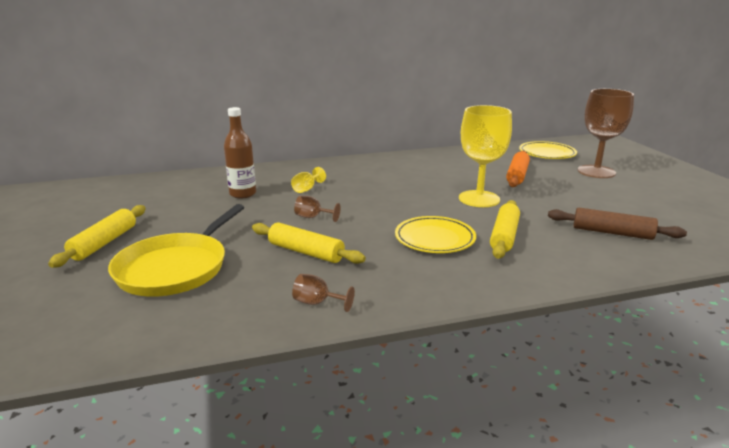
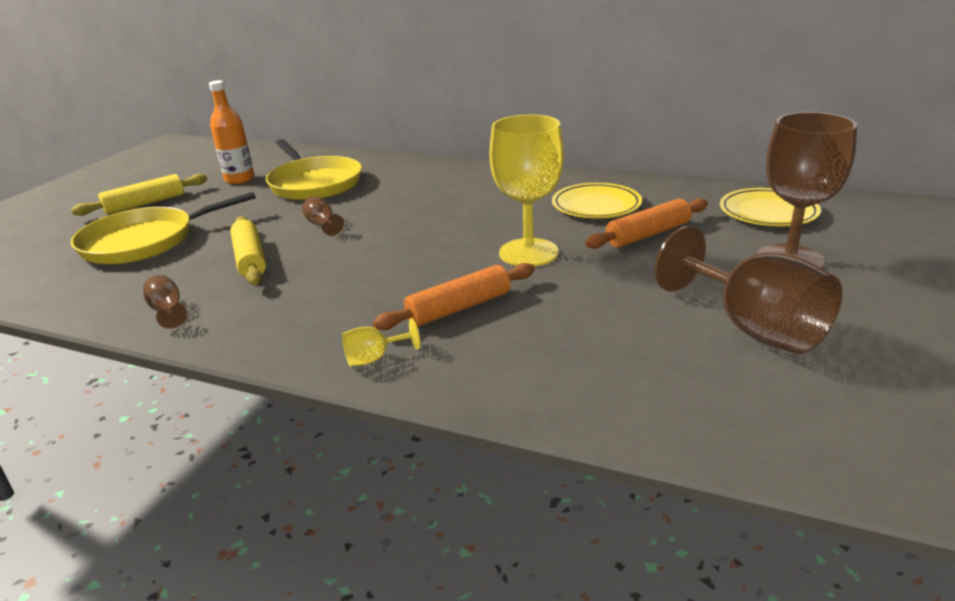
camera: 40 degrees right, 5 degrees up
brown bottle [224,107,256,198] -> yellow pan [266,139,362,200]
yellow goblet [291,167,326,193] -> yellow goblet moved to [342,319,420,366]
yellow plate [395,216,476,253] -> yellow plate moved to [552,183,642,219]
yellow rolling pin [490,200,520,259] -> orange rolling pin [373,263,535,330]
brown rolling pin [548,208,687,240] -> none
none -> orange bottle [209,80,254,184]
none -> brown goblet [655,226,842,354]

